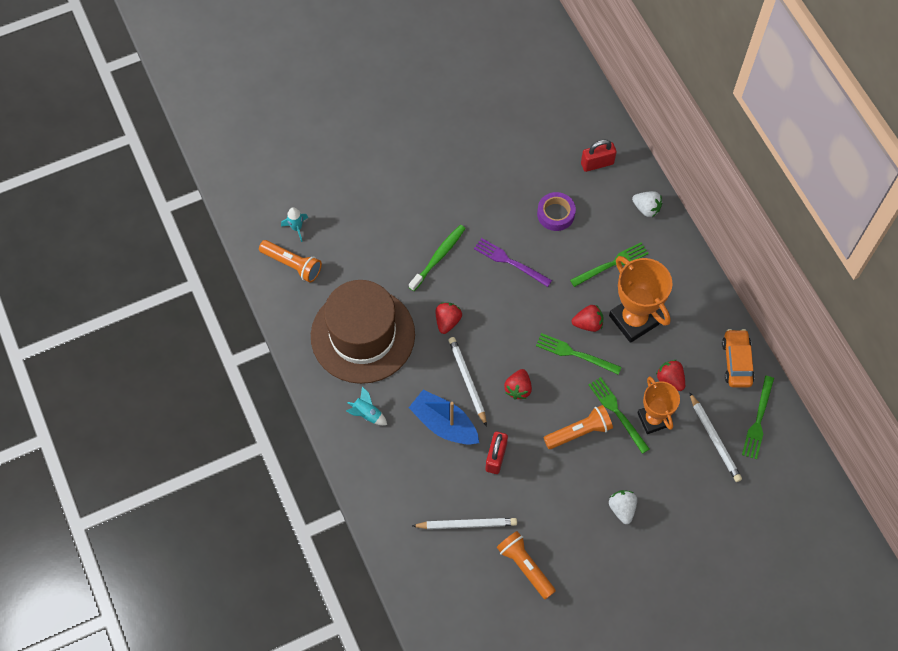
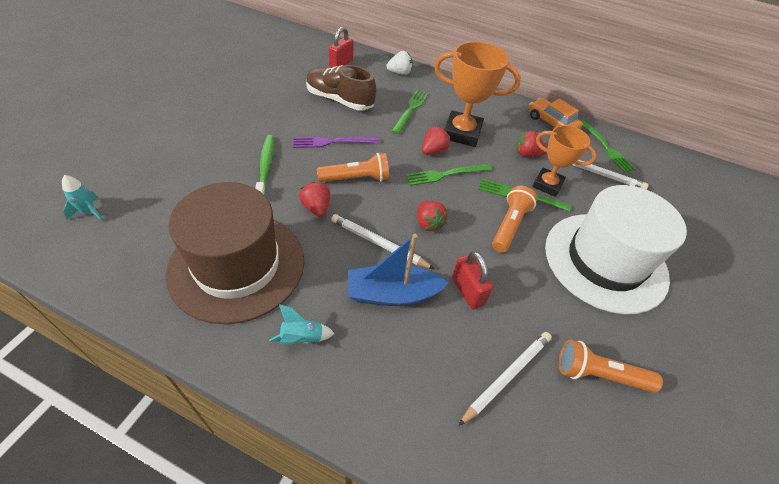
camera: 45 degrees left, 15 degrees down
orange flashlight [259,240,322,283] -> orange flashlight moved to [317,153,389,182]
purple tape [537,192,576,231] -> brown shoe [306,65,377,110]
white strawberry [609,490,637,524] -> white hat [545,185,687,314]

